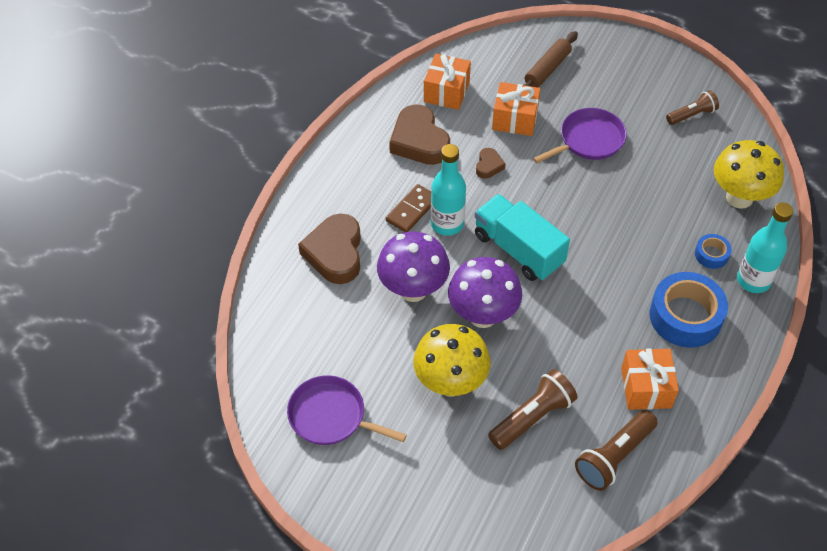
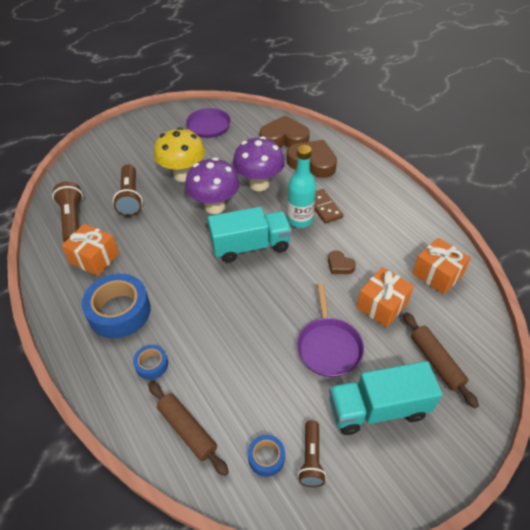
camera: 120 degrees right, 5 degrees down
brown heart [389,104,450,165] -> brown heart moved to [260,115,310,147]
yellow mushroom [714,140,784,209] -> brown rolling pin [148,382,229,476]
turquoise bottle [737,202,793,293] -> none
none -> blue tape [248,435,285,477]
none -> turquoise truck [329,361,443,435]

